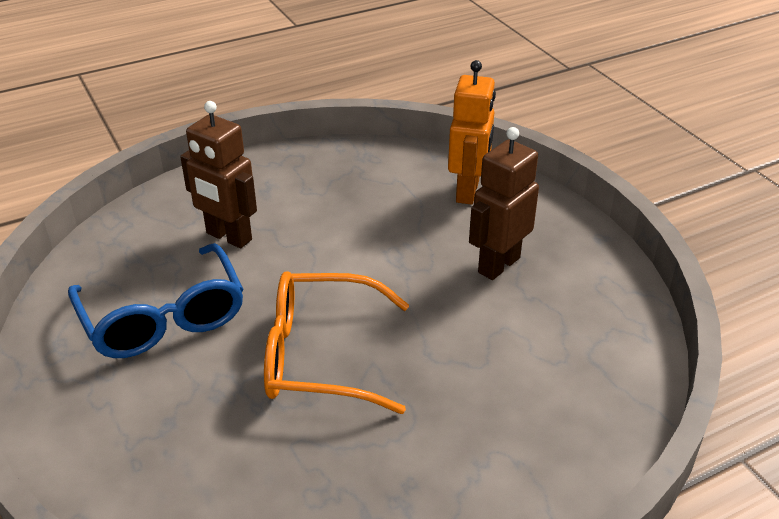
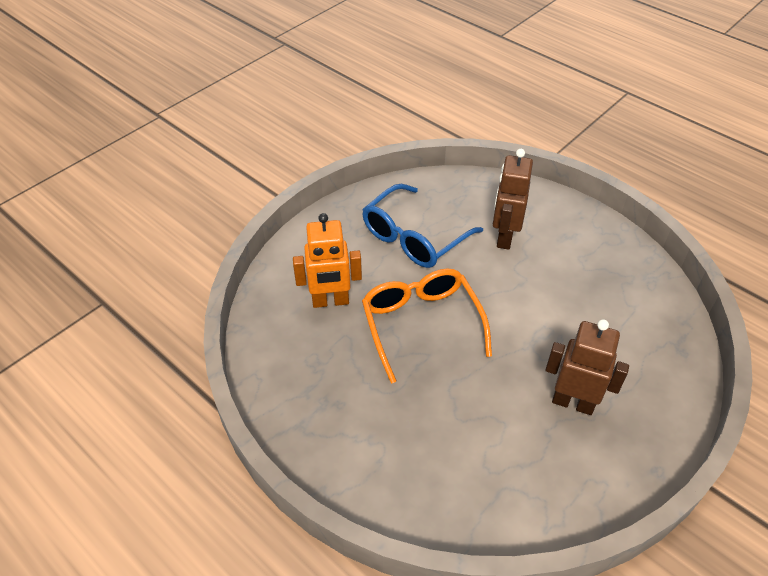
camera: 70 degrees right, 10 degrees up
orange robot [448,60,496,205] -> orange robot moved to [293,213,362,308]

